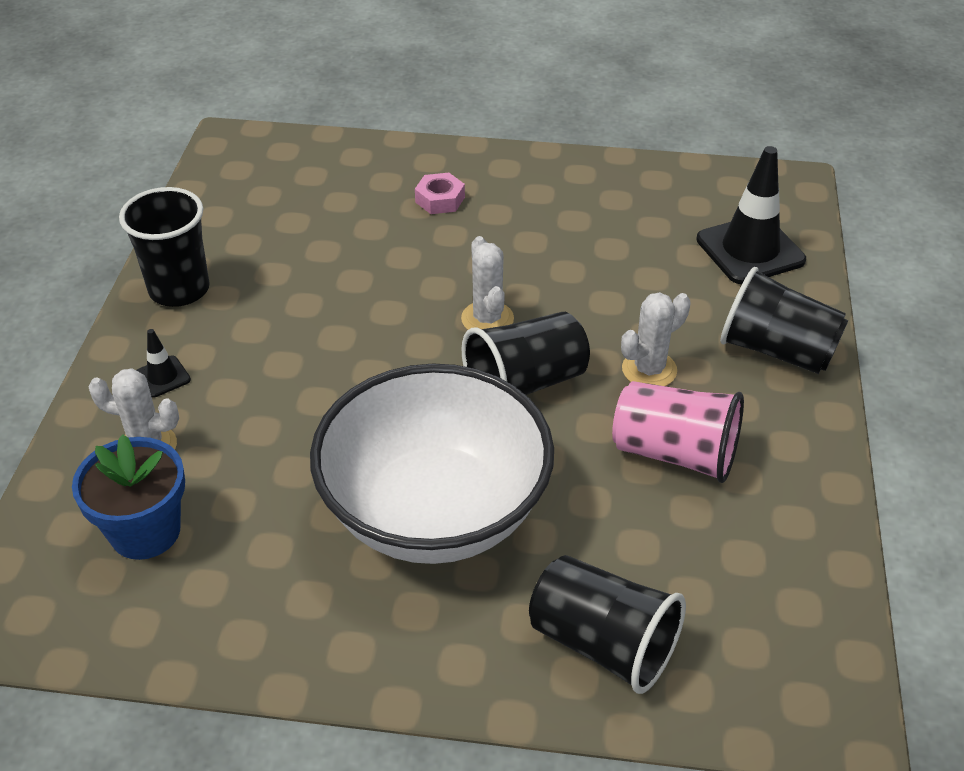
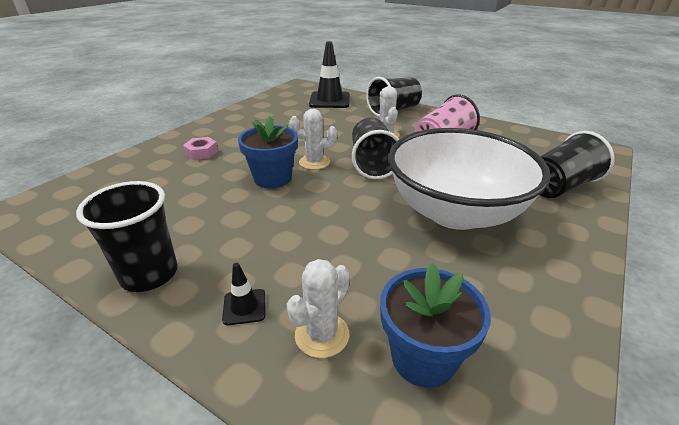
camera: 65 degrees left, 10 degrees down
none -> blue flower pot [238,116,298,188]

